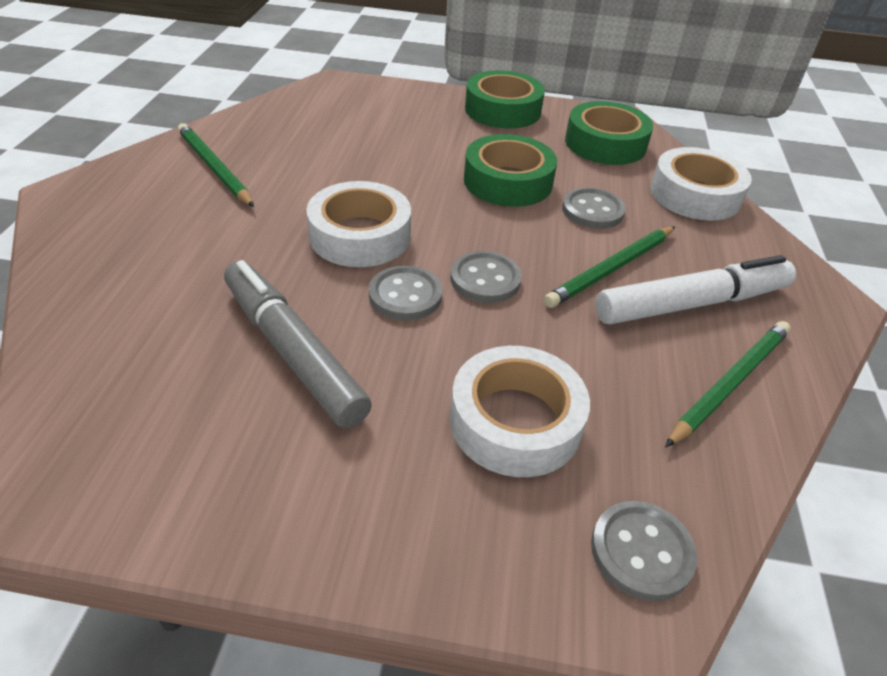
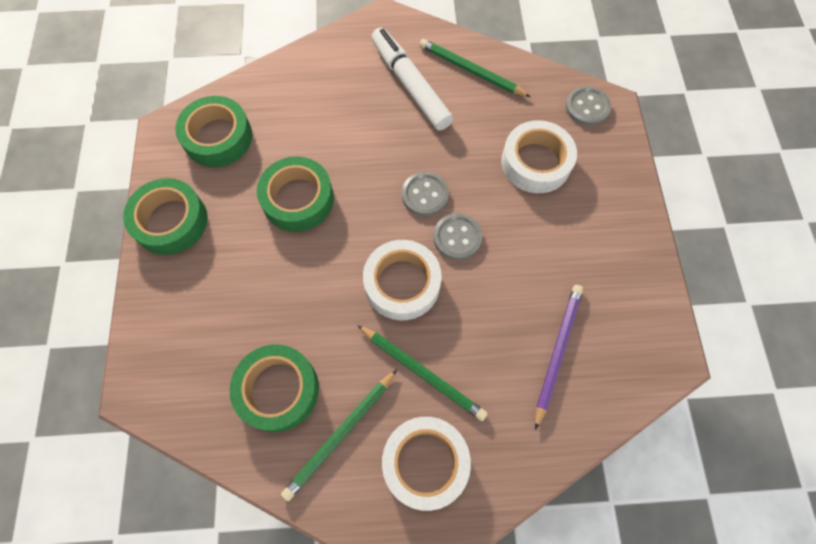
camera: 100 degrees left, 25 degrees up
grey marker [224,260,372,428] -> none
green pencil [544,226,675,308] -> green pencil moved to [357,325,488,421]
grey button [562,187,625,229] -> none
white tape [651,147,752,221] -> white tape moved to [382,417,471,511]
none -> green tape [230,345,319,432]
none -> purple pencil [535,285,583,430]

